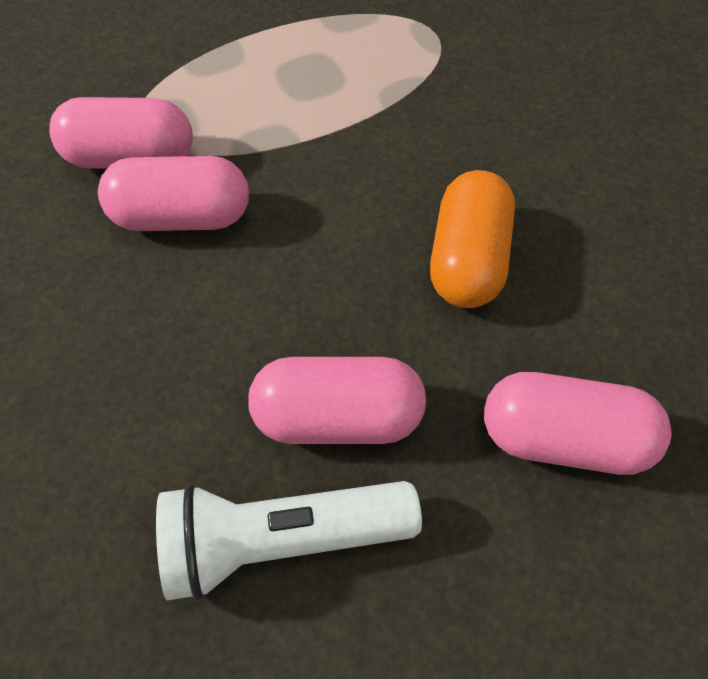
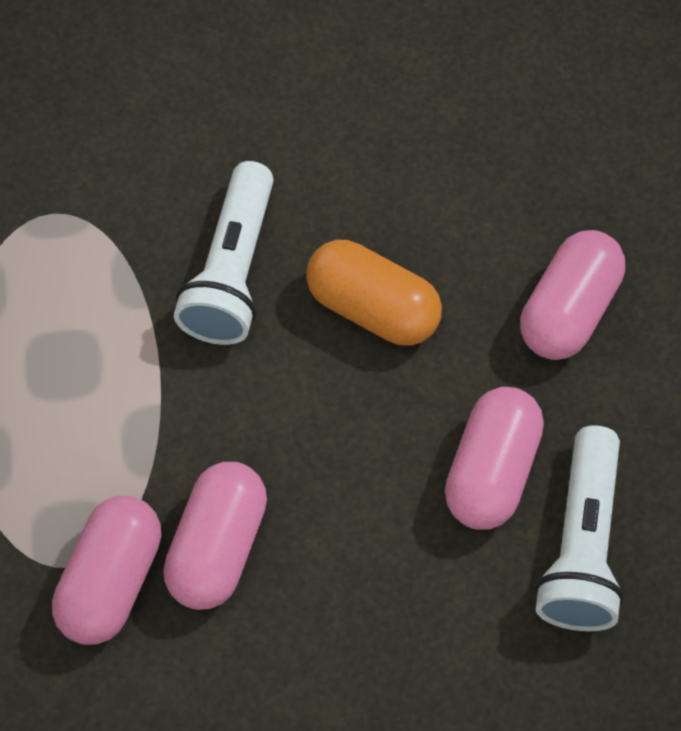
camera: 70 degrees left, 5 degrees up
none -> white flashlight [174,161,274,345]

